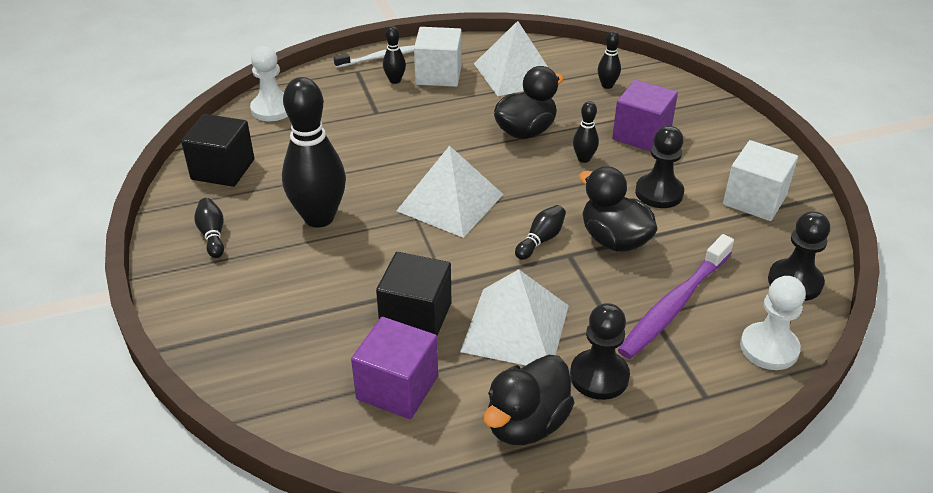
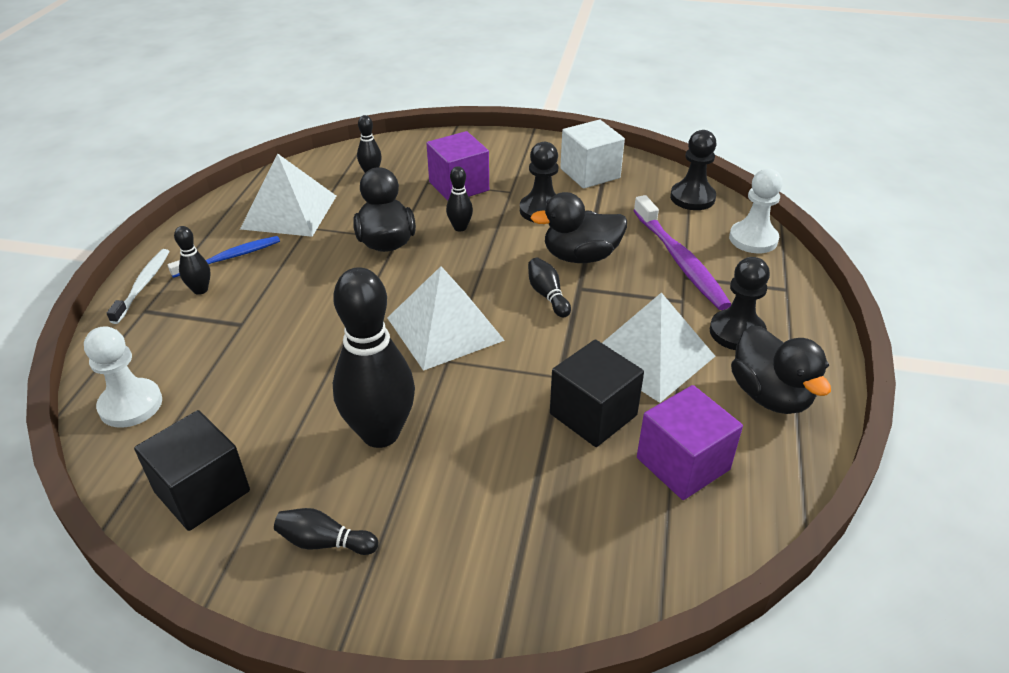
camera: 60 degrees left, 0 degrees up
white cube [414,27,462,87] -> blue toothbrush [168,236,280,278]

